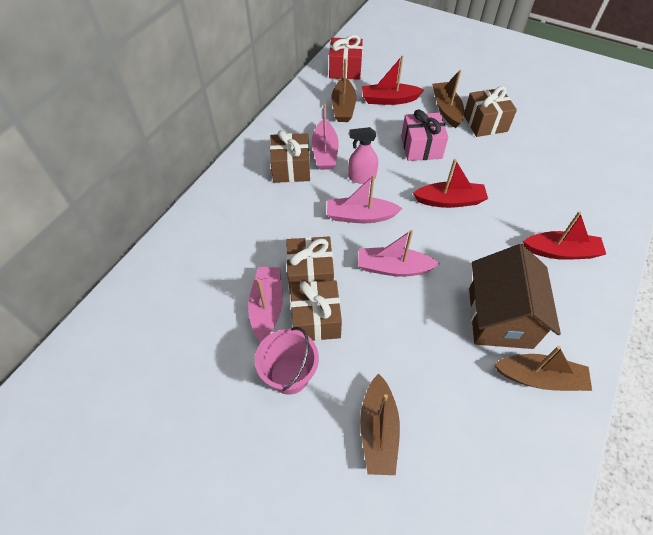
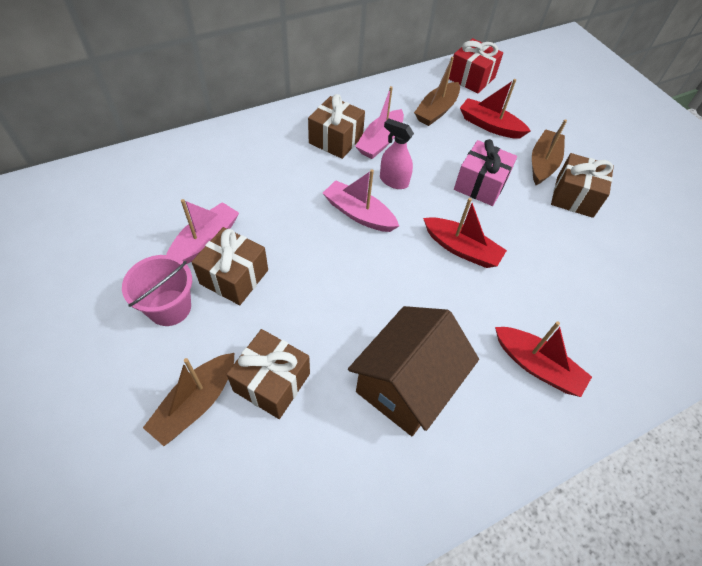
camera: 30 degrees right, 0 degrees up
brown gift [286,237,334,291] -> brown gift moved to [226,329,310,419]
pink boat [358,230,440,277] -> none
brown boat [494,346,592,391] -> none

